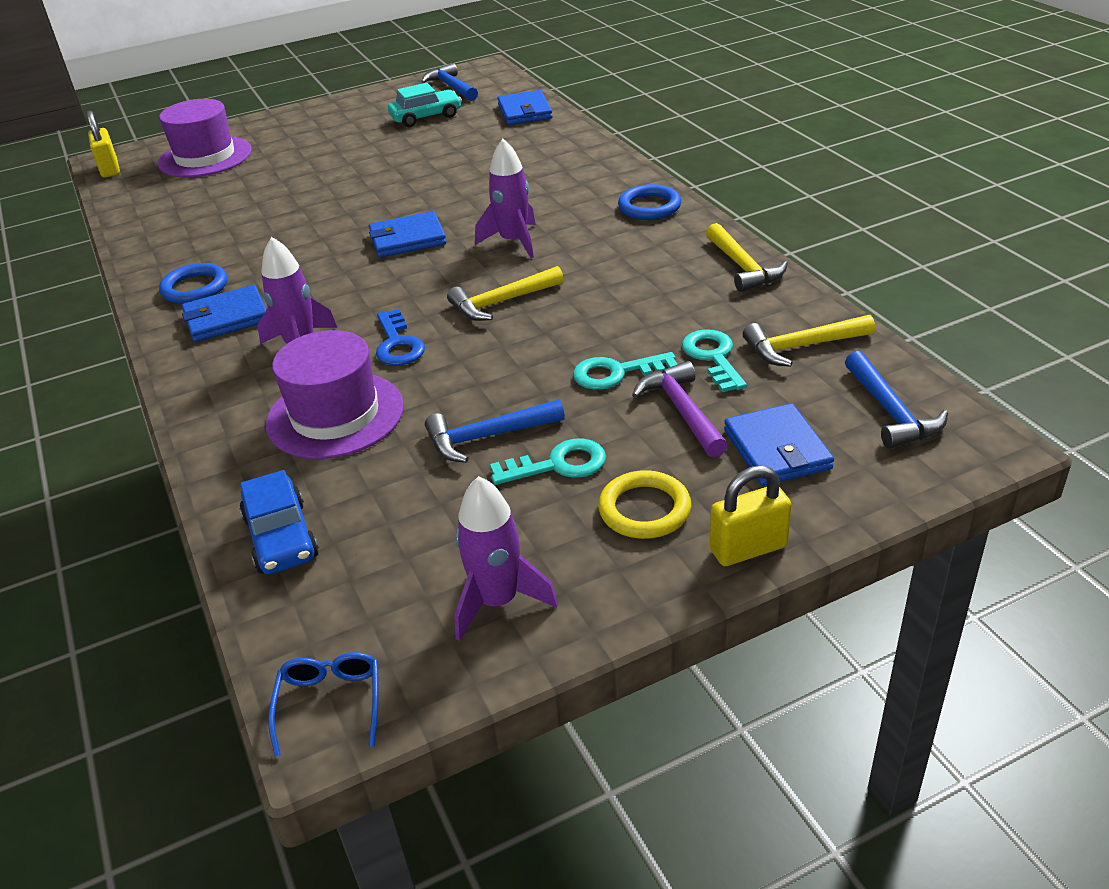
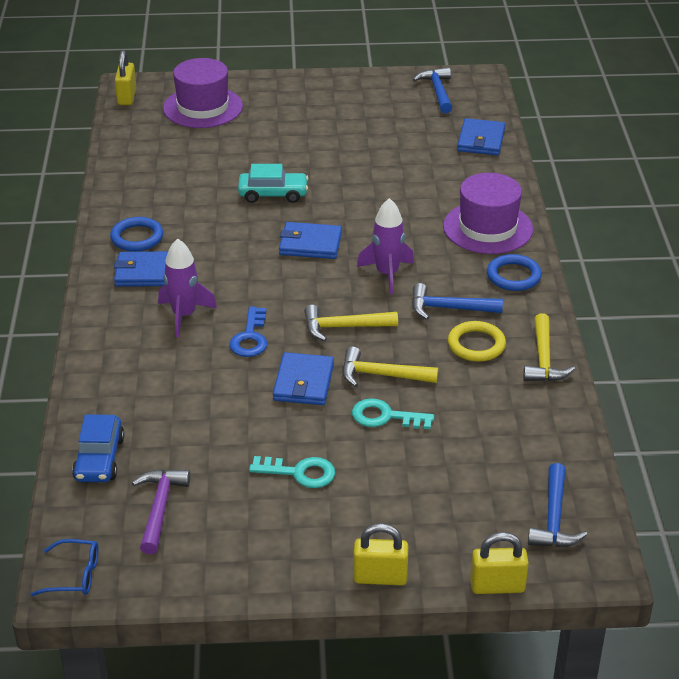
camera: 20 degrees right, 0 degrees up
purple hat [266,330,404,459] -> purple hat moved to [443,173,533,254]
blue glasses [268,652,379,757] -> blue glasses turned 75 degrees clockwise [30,539,99,596]
turquoise car [388,83,462,127] -> turquoise car moved to [238,164,308,203]
blue hammer [425,399,565,463] -> blue hammer moved to [412,283,503,320]
purple rocket [454,476,558,641] -> none
yellow ring [598,470,691,539] -> yellow ring moved to [448,321,506,362]
purple hammer [632,361,728,458] -> purple hammer moved to [132,469,190,555]
turquoise key [682,329,747,392] -> none
blue wallet [724,403,834,486] -> blue wallet moved to [273,352,334,405]
yellow hammer [743,315,875,367] -> yellow hammer moved to [342,346,438,387]
none -> yellow padlock [470,532,529,594]

